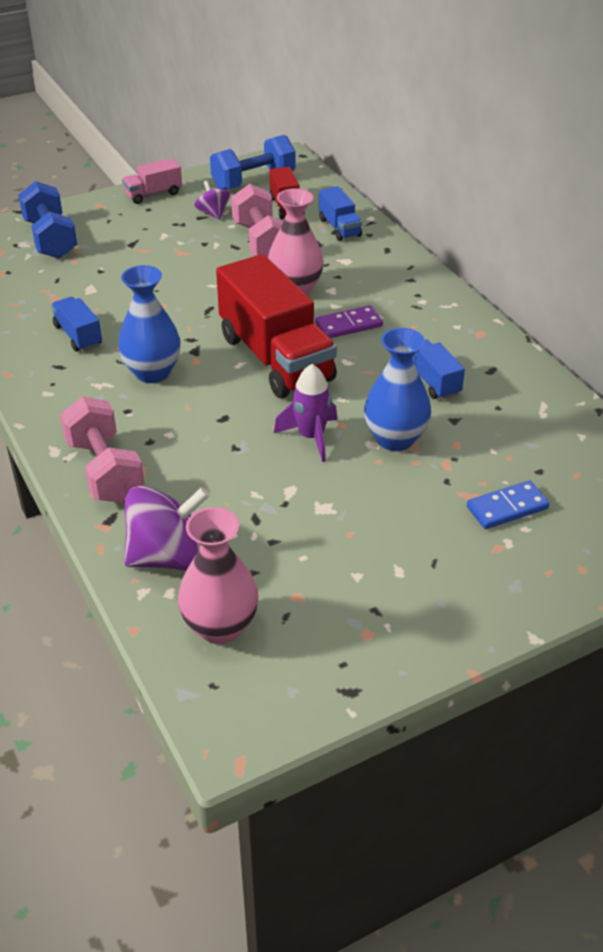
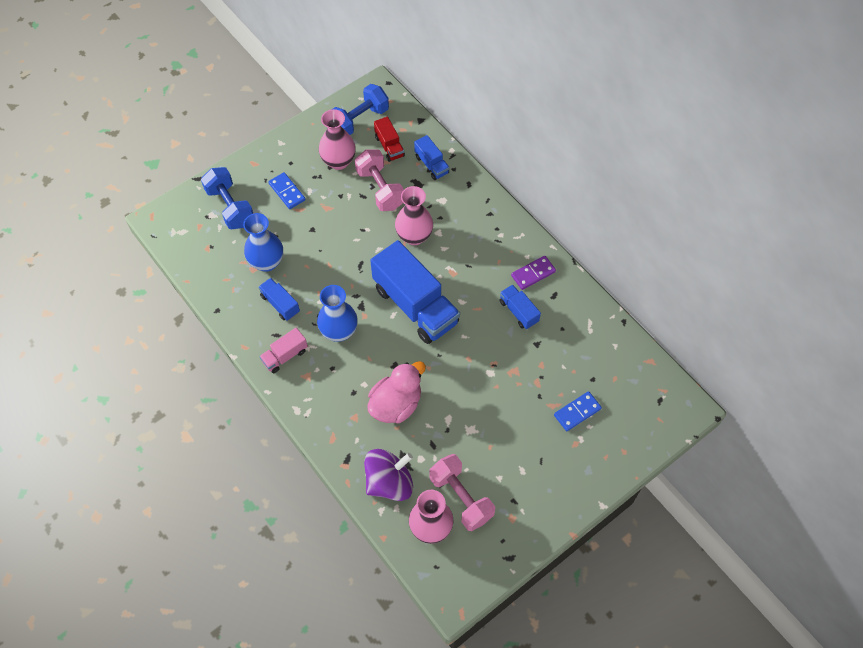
camera: 10 degrees left, 20 degrees up
pink dumbbell [60,396,144,503] -> pink dumbbell moved to [429,454,495,531]
pink truck [122,158,182,204] -> pink truck moved to [259,328,308,373]
purple spinning top [194,181,230,220] -> pink vase [319,109,356,170]
red truck [216,254,337,398] -> blue truck [370,240,460,344]
purple rocket [274,364,337,462] -> none
purple domino [315,305,383,338] -> purple domino moved to [511,256,556,290]
blue vase [364,328,431,451] -> blue vase moved to [243,213,283,272]
none -> blue domino [268,172,306,209]
none -> pink duck [368,361,426,423]

